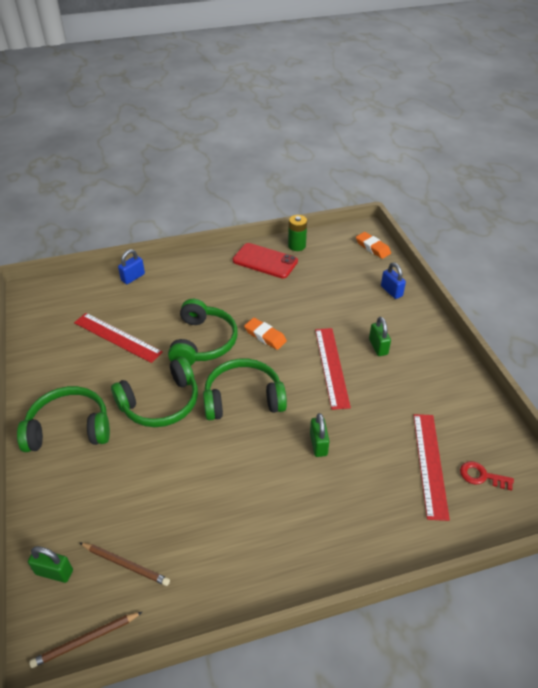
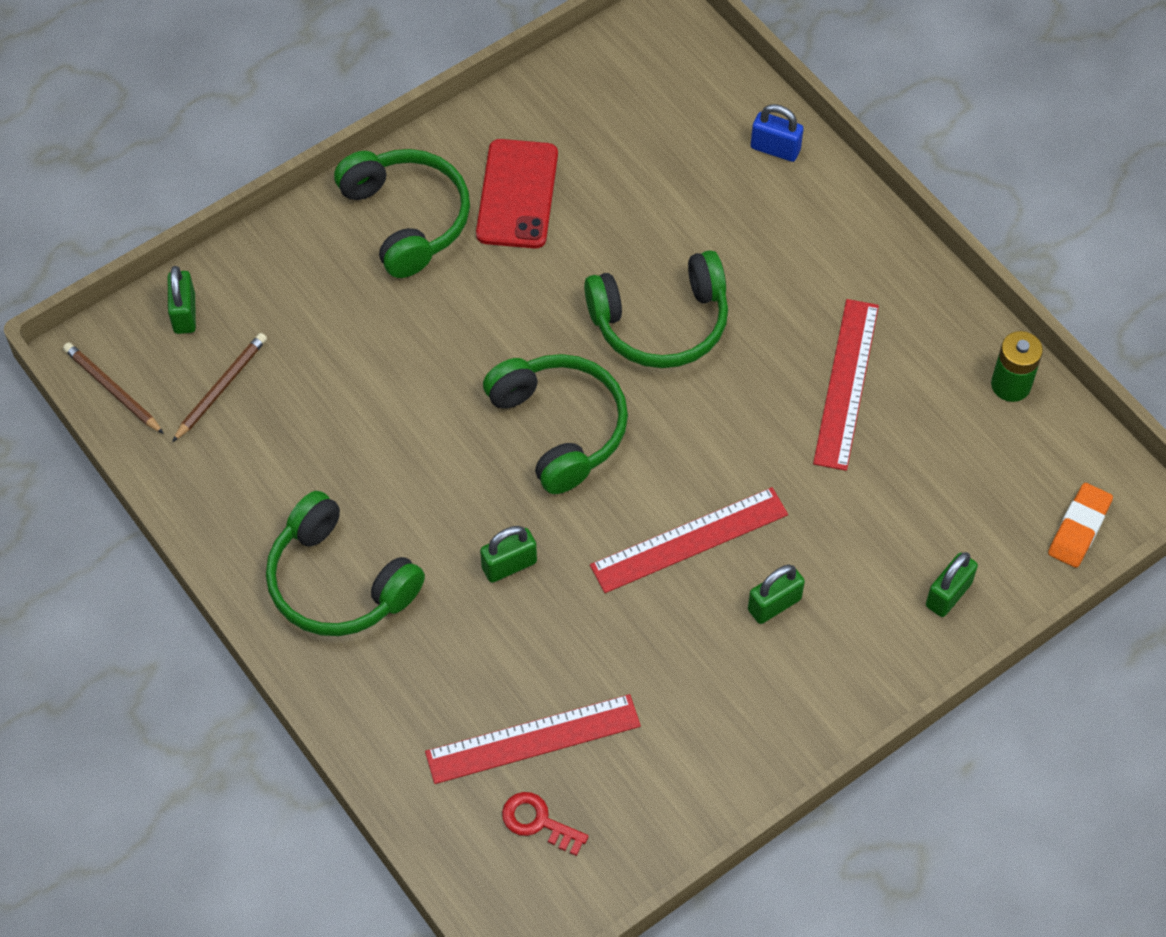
camera: 70 degrees right, 15 degrees up
red ruler [74,313,163,363] -> red ruler moved to [813,299,879,471]
brown pencil [80,543,170,586] -> brown pencil turned 150 degrees counterclockwise [172,333,267,442]
green headphones [111,357,198,427] -> green headphones moved to [266,491,425,636]
red phone [233,243,298,279] -> red phone moved to [476,139,558,249]
orange eraser [244,318,287,350] -> none
blue padlock [381,262,406,299] -> green padlock [926,552,978,617]
red key [460,461,514,491] -> red key turned 60 degrees counterclockwise [502,792,589,856]

